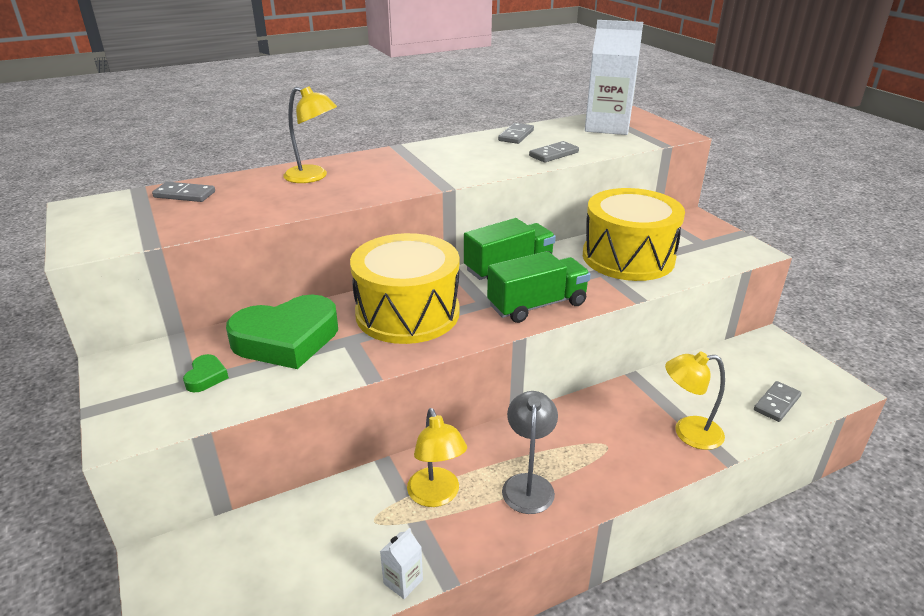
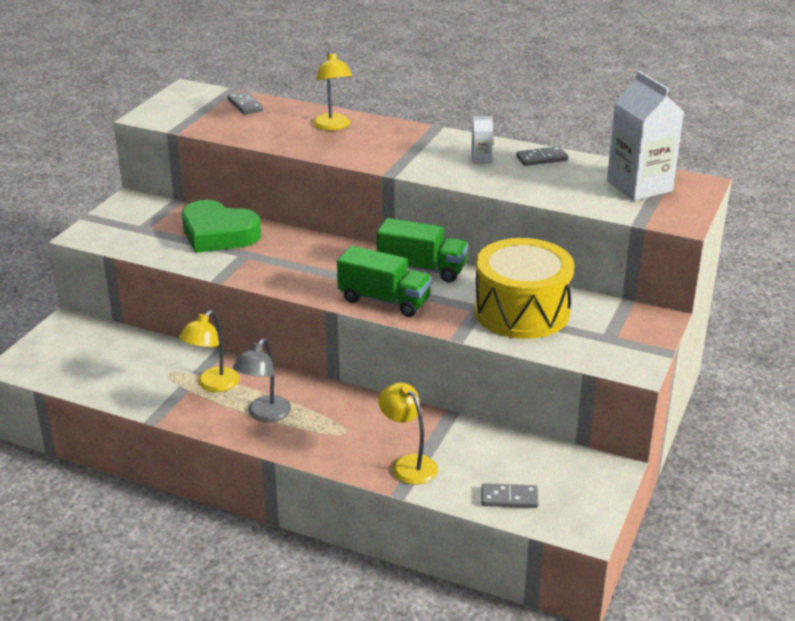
camera: 50 degrees right, 0 degrees up
green heart [183,354,229,393] -> none
yellow drum [350,233,460,344] -> none
white carton [380,528,423,599] -> white carton moved to [471,116,493,162]
grey lamp [502,391,558,514] -> grey lamp turned 150 degrees clockwise [233,338,291,422]
grey domino [529,141,579,163] -> none

